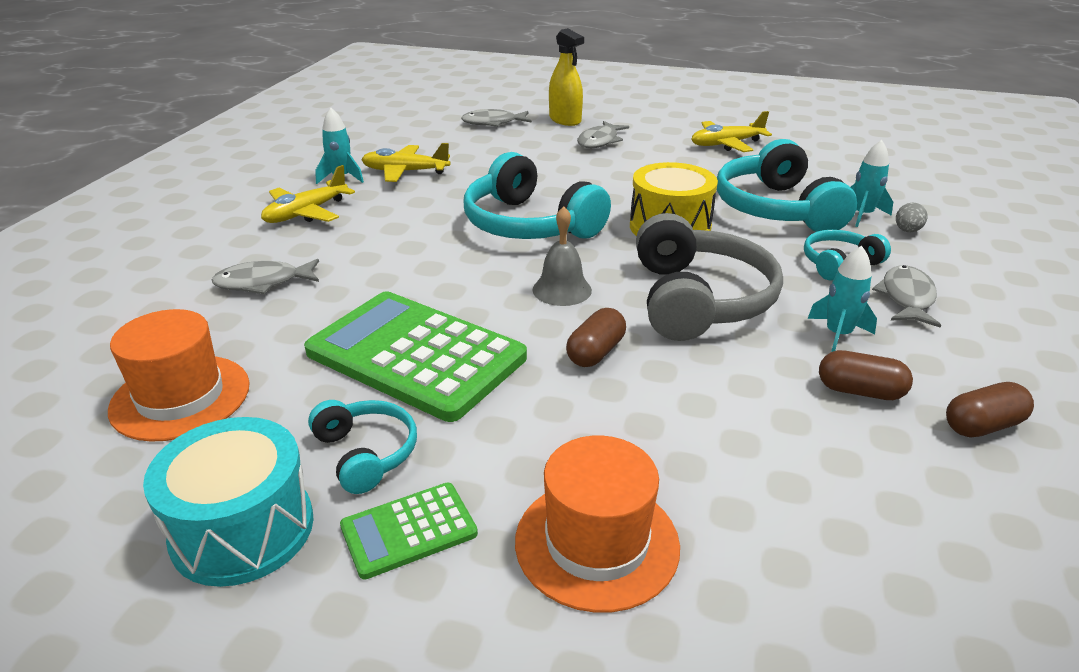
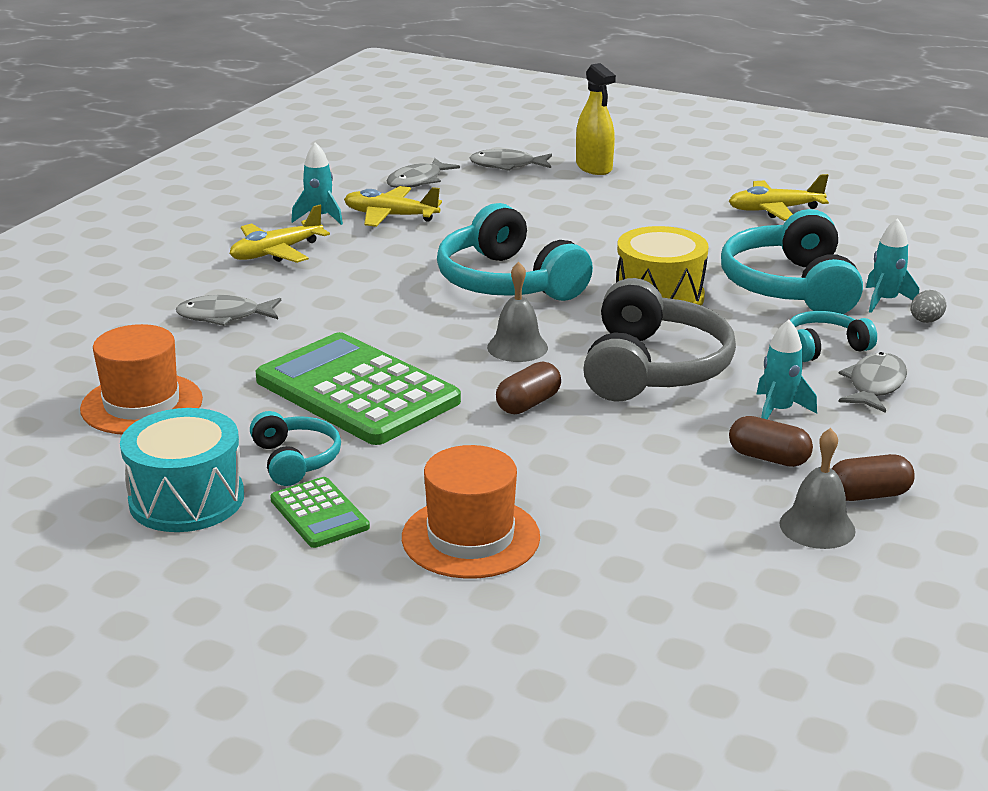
camera: 10 degrees right, 5 degrees down
green calculator [340,483,478,579] -> green calculator turned 105 degrees counterclockwise [270,477,370,548]
grey fish [577,121,629,148] -> grey fish moved to [386,158,460,188]
none -> grey bell [779,428,856,549]

